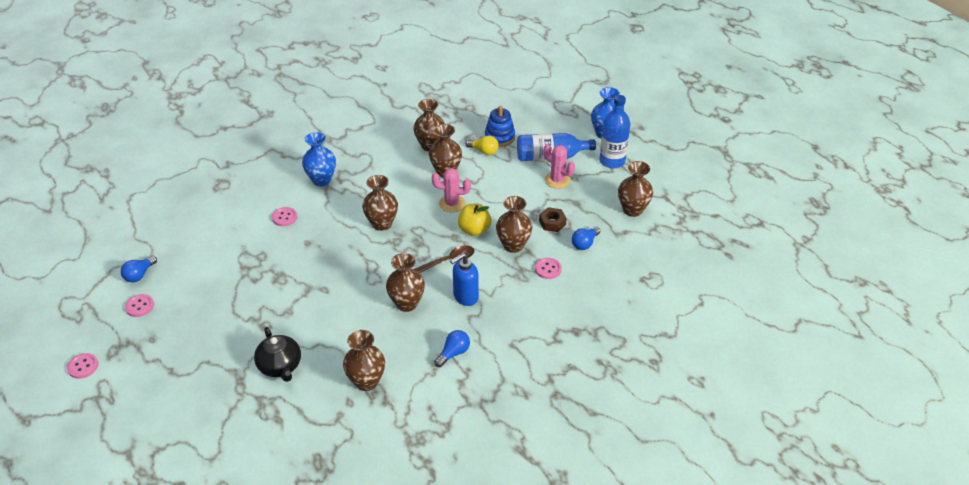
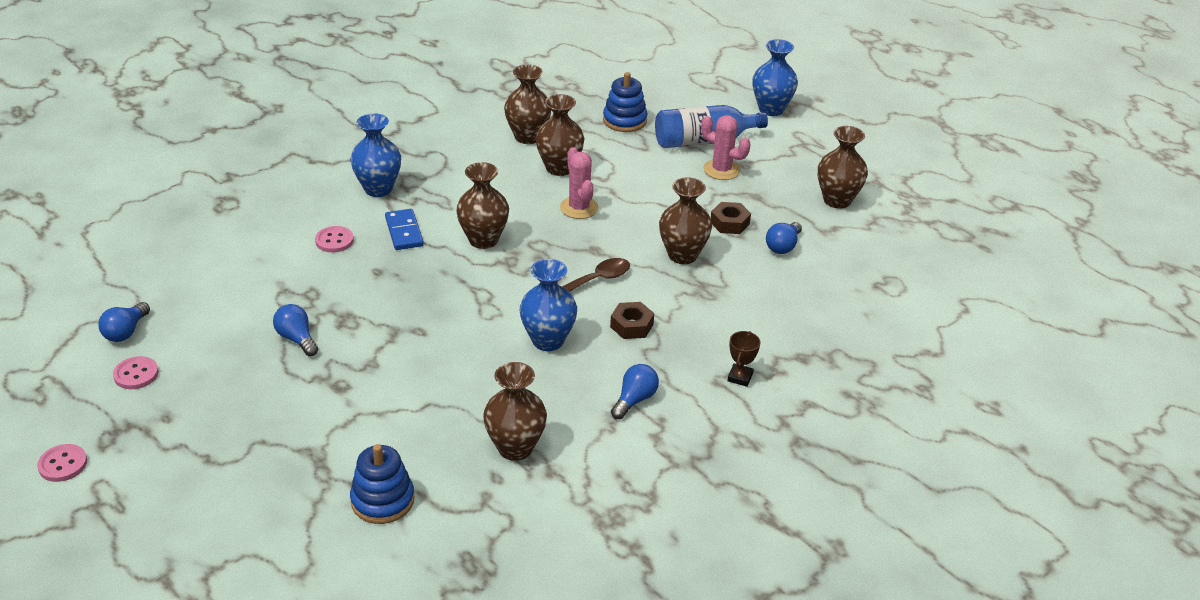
camera: 10 degrees left, 5 degrees down
black teapot [254,327,301,382] -> none
brown vase [386,253,425,312] -> blue vase [520,259,577,351]
pink cactus [432,168,471,212] -> pink cactus turned 75 degrees clockwise [560,147,599,219]
blue soap dispenser [450,253,479,306] -> brown nut [610,302,654,339]
yellow apple [458,203,491,236] -> none
yellow light bulb [465,135,498,155] -> none
pink button [535,258,562,279] -> none
blue bottle [599,95,631,168] -> none
none -> blue light bulb [273,304,318,356]
none -> blue stacking toy [350,444,415,524]
none -> blue domino [385,209,424,250]
none -> brown trophy [727,331,761,387]

